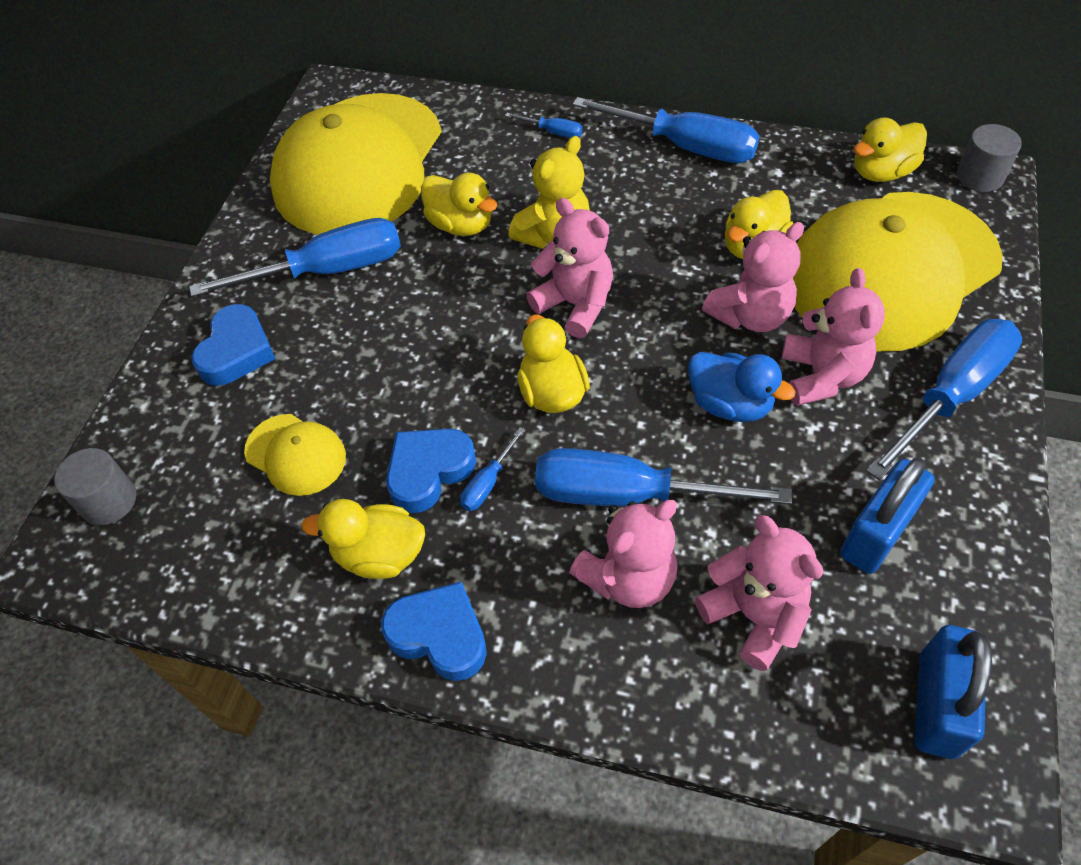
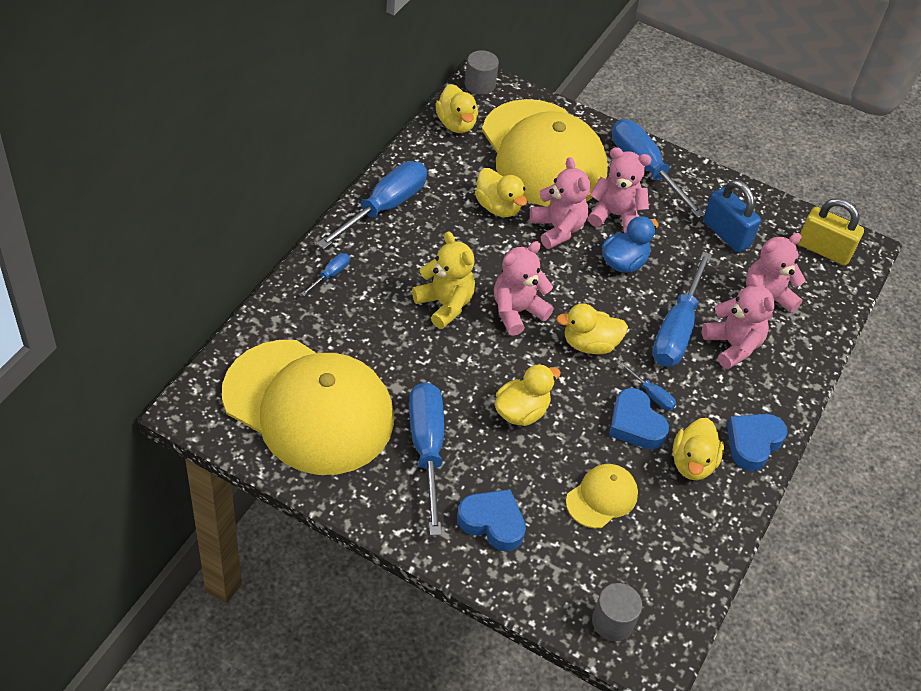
camera: 85 degrees left, 5 degrees down
yellow duck [421,172,498,236] -> yellow duck moved to [495,364,561,426]
blue padlock [915,625,992,759] -> yellow padlock [798,198,864,265]

